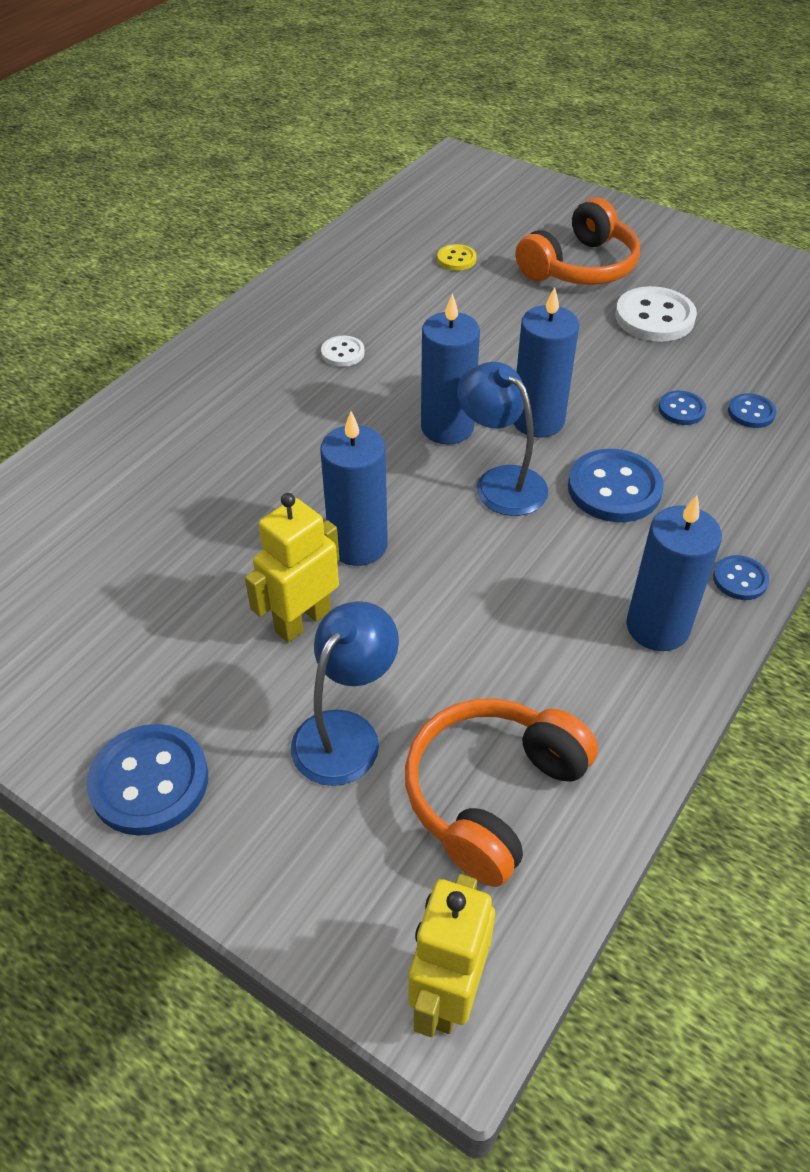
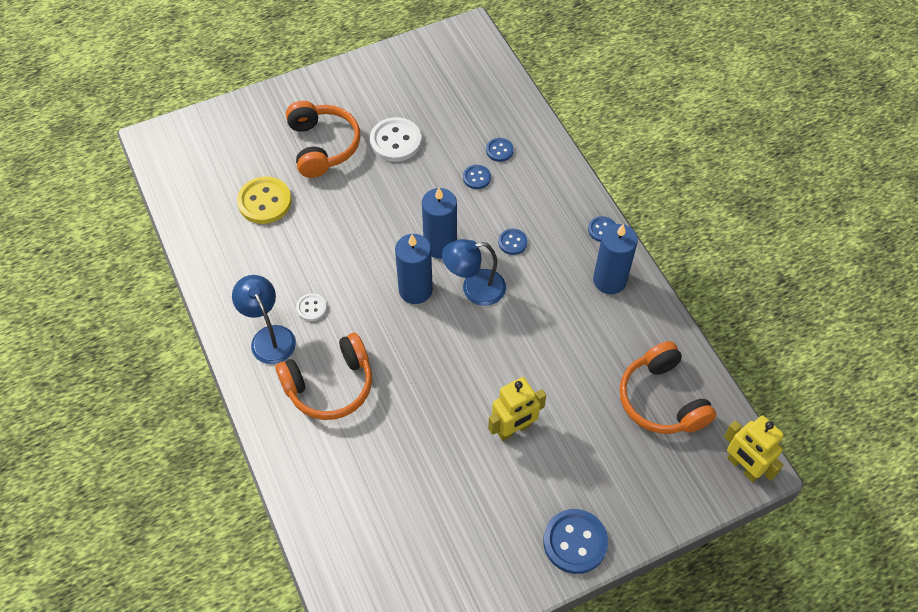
camera: 60 degrees left, 10 degrees up
yellow robot [245,493,339,642] -> yellow robot turned 105 degrees counterclockwise [488,377,546,441]
blue lamp [291,601,399,786] -> blue lamp moved to [232,275,296,364]
blue candle [320,411,388,566] -> none
yellow button [437,244,477,271] -> yellow button [237,176,292,224], size x1.88
blue button [568,449,664,522] -> blue button [498,229,528,255], size x0.53
none -> orange headphones [276,333,372,420]

